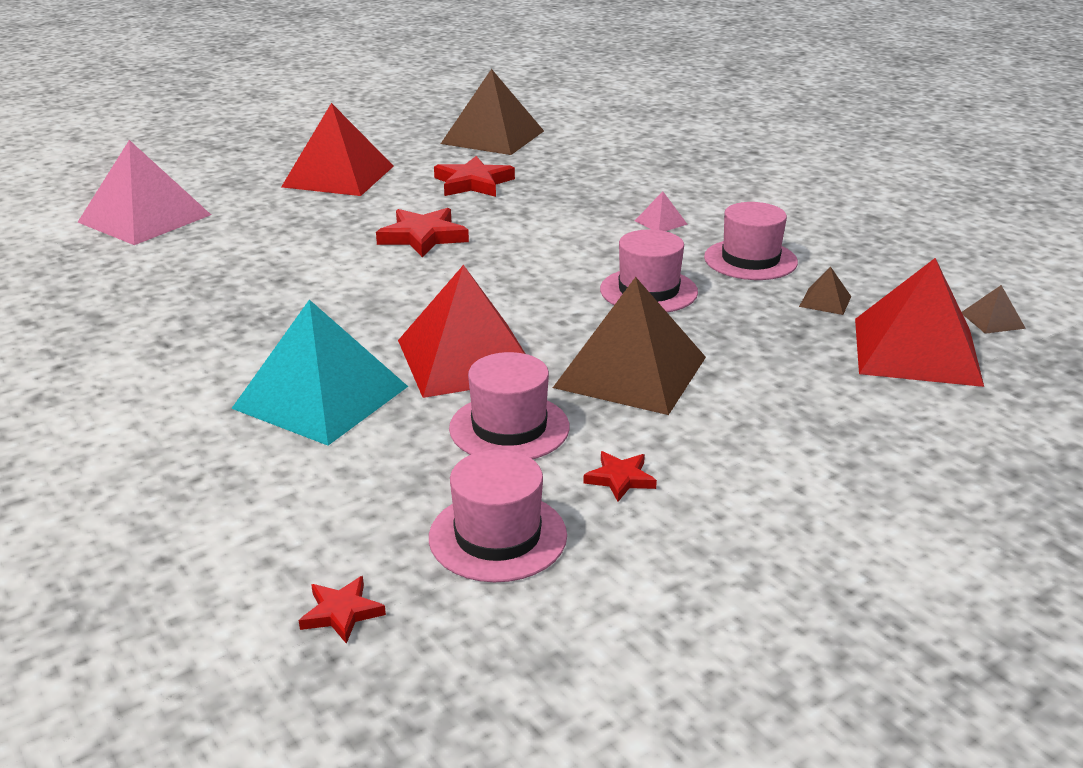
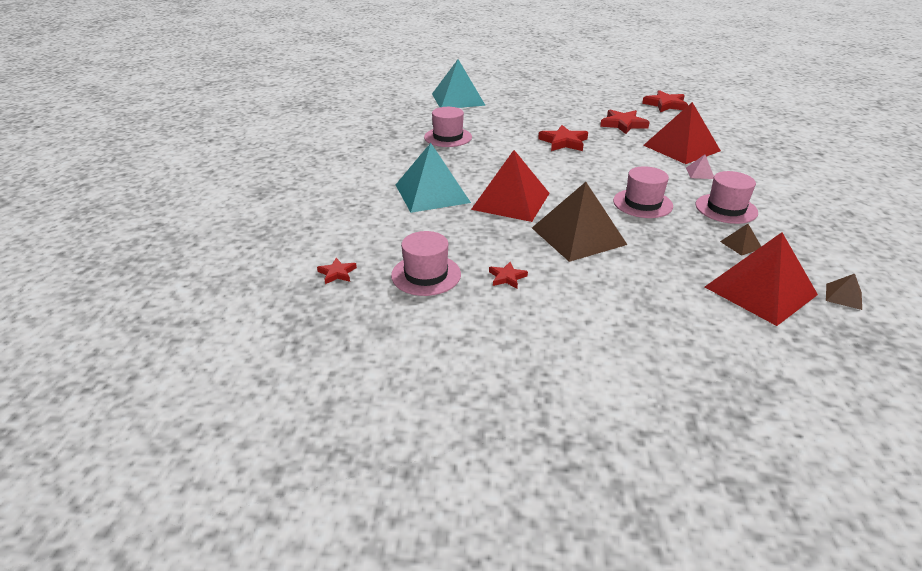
camera: 40 degrees right, 5 degrees up
pink pyramid [78,140,211,245] -> turquoise pyramid [432,59,486,108]
red pyramid [281,103,394,196] -> red pyramid moved to [643,102,721,164]
brown pyramid [441,69,544,155] -> red star [642,90,688,112]
pink hat [449,352,570,459] -> pink hat moved to [424,107,472,147]

